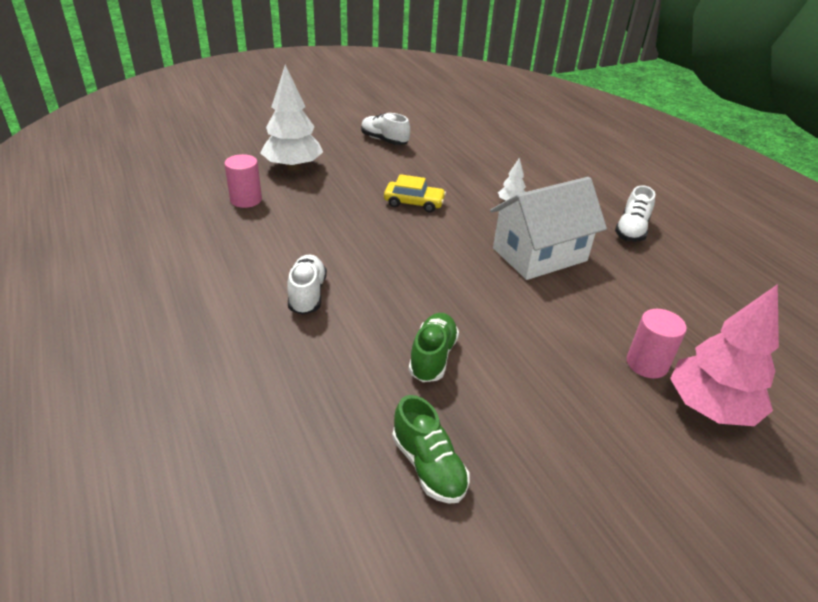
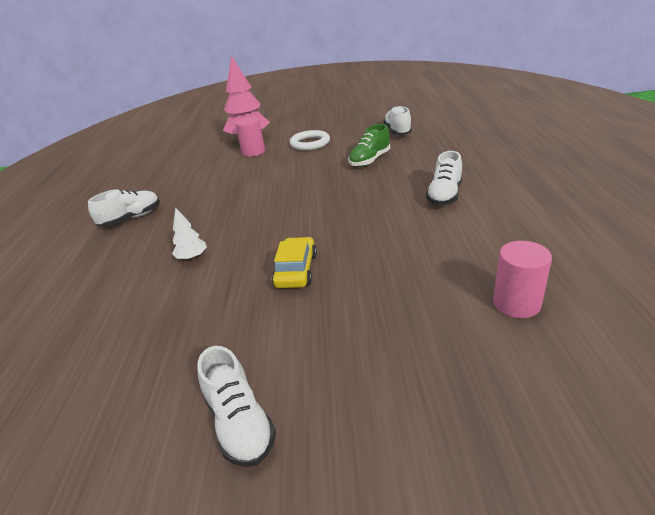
camera: 150 degrees left, 5 degrees down
white tree [261,65,323,171] -> none
yellow car [384,174,446,212] -> yellow car turned 60 degrees clockwise [272,237,317,288]
green shoe [392,395,470,504] -> white shoe [383,106,412,135]
white house [490,177,607,280] -> none
none -> white ring [290,130,330,150]

